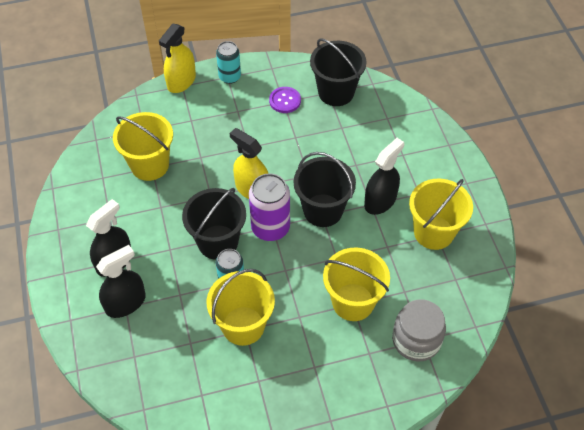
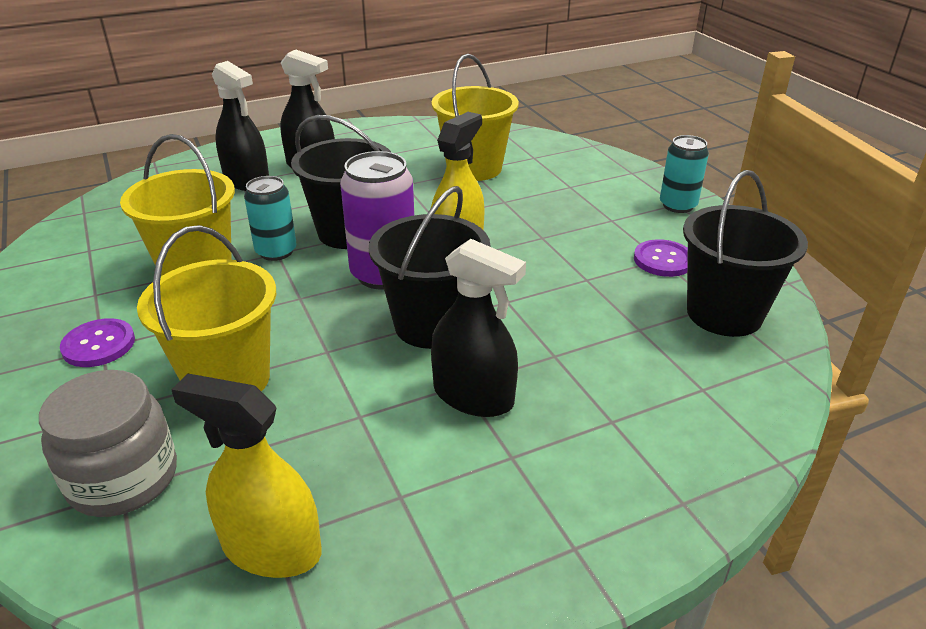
camera: 80 degrees right, 20 degrees down
yellow spray bottle [159,24,196,93] -> yellow spray bottle moved to [171,373,322,578]
yellow bucket [409,179,473,250] -> none
none -> purple button [60,318,135,367]

